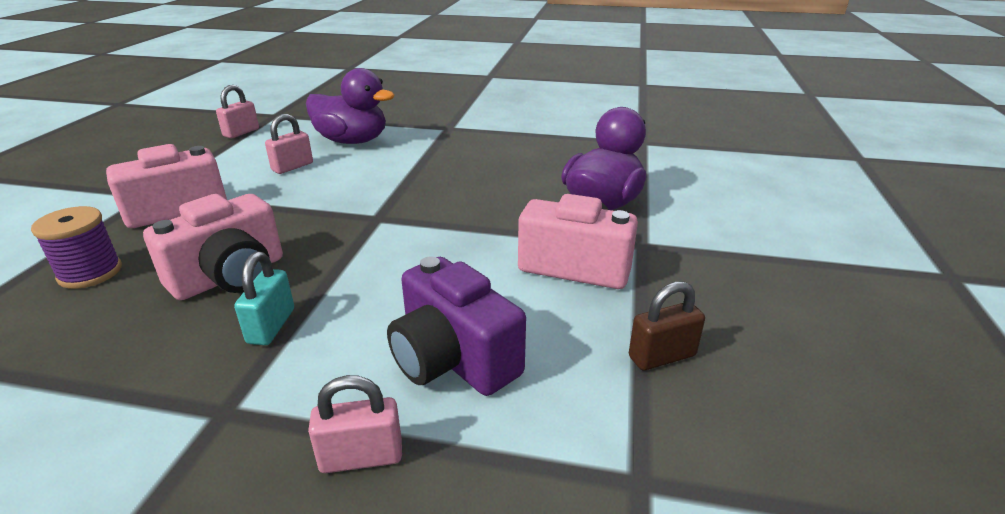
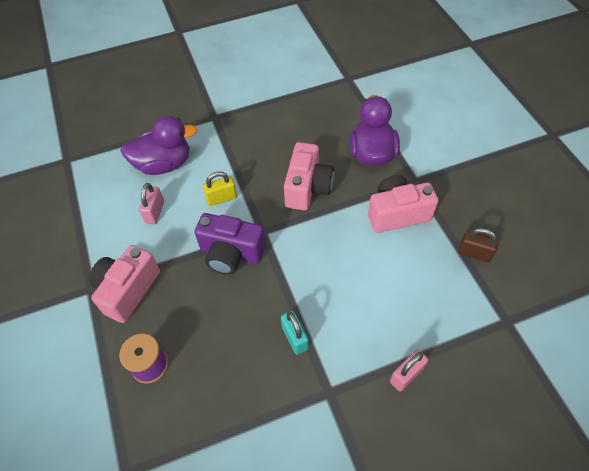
camera: 30 degrees left, 25 degrees up
pink camera [143,194,283,300] -> pink camera moved to [284,142,334,210]
pink padlock [216,85,259,138] -> none
purple camera [387,257,526,396] -> purple camera moved to [194,213,266,275]
brown padlock [629,281,705,371] -> brown padlock turned 75 degrees clockwise [458,228,499,263]
none -> yellow padlock [203,171,237,206]

